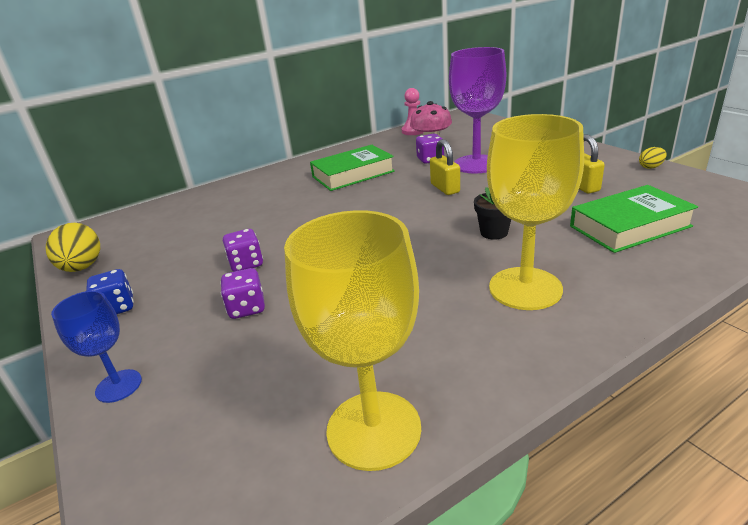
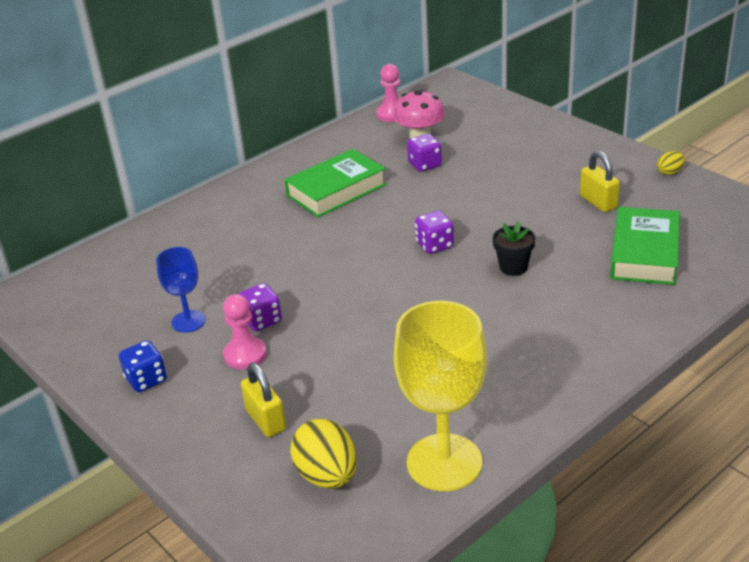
camera: 10 degrees left, 5 degrees up
yellow egg [46,223,100,272] -> yellow egg moved to [290,419,357,489]
blue goblet [51,291,142,403] -> blue goblet moved to [156,247,206,333]
purple dice [220,268,265,319] -> purple dice moved to [415,210,454,254]
yellow padlock [430,139,460,195] -> yellow padlock moved to [241,363,286,437]
purple goblet [449,47,506,173] -> none
yellow goblet [487,114,584,310] -> none
green book [570,185,698,253] -> green book turned 45 degrees counterclockwise [610,207,680,285]
none -> pink pawn [223,294,267,369]

